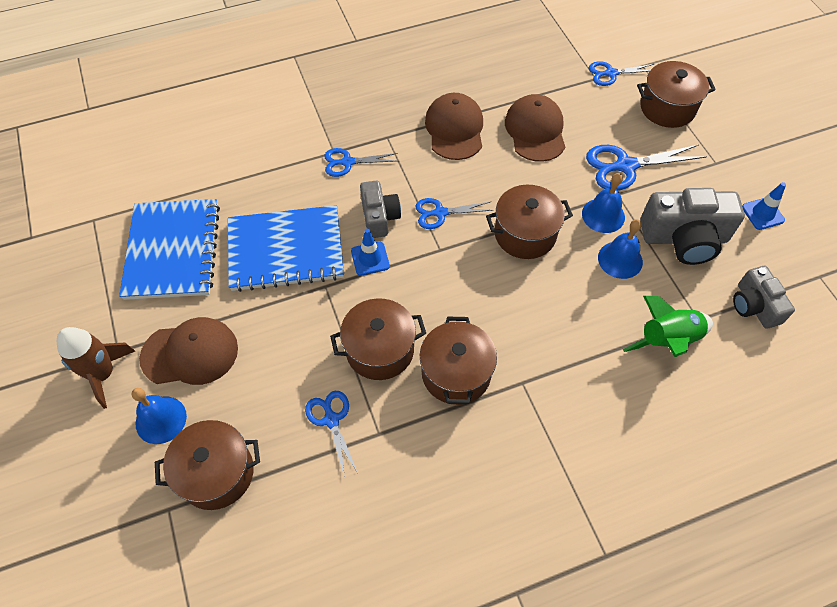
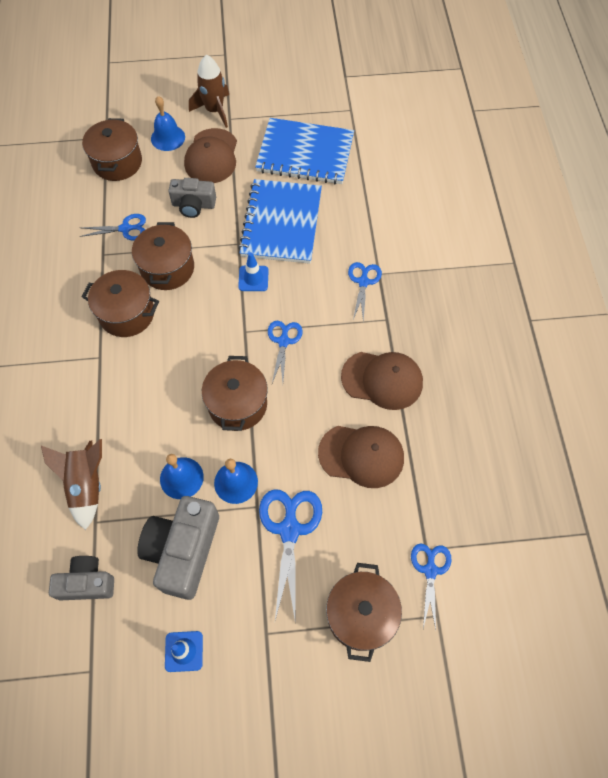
camera: 105 degrees right, 5 degrees up
grey camera [360,180,401,238] -> grey camera moved to [169,178,216,218]
green rocket [623,296,713,357] -> brown rocket [41,439,102,530]

